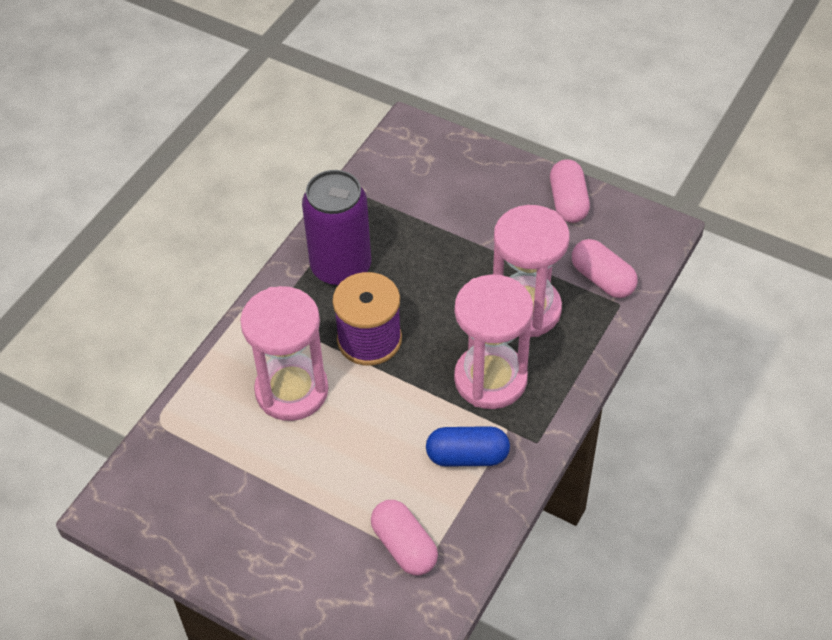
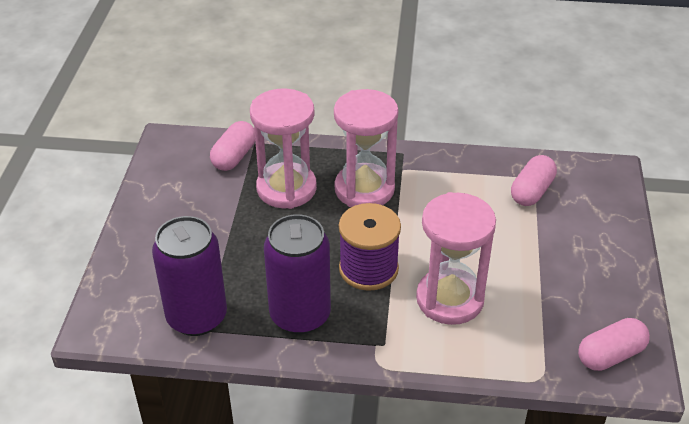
camera: 115 degrees left, 10 degrees down
blue capsule [426,426,510,467] -> none
pink capsule [550,159,590,223] -> pink capsule moved to [578,318,650,371]
none -> purple can [152,216,227,336]

